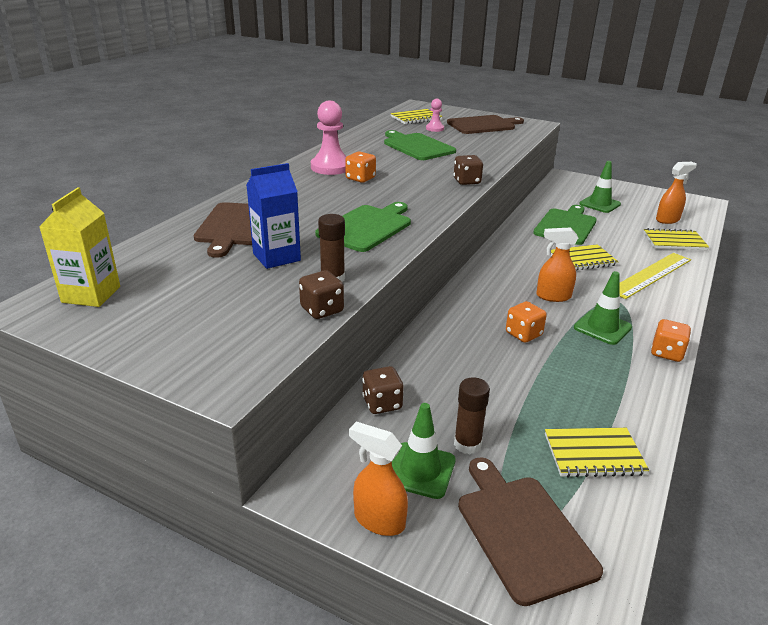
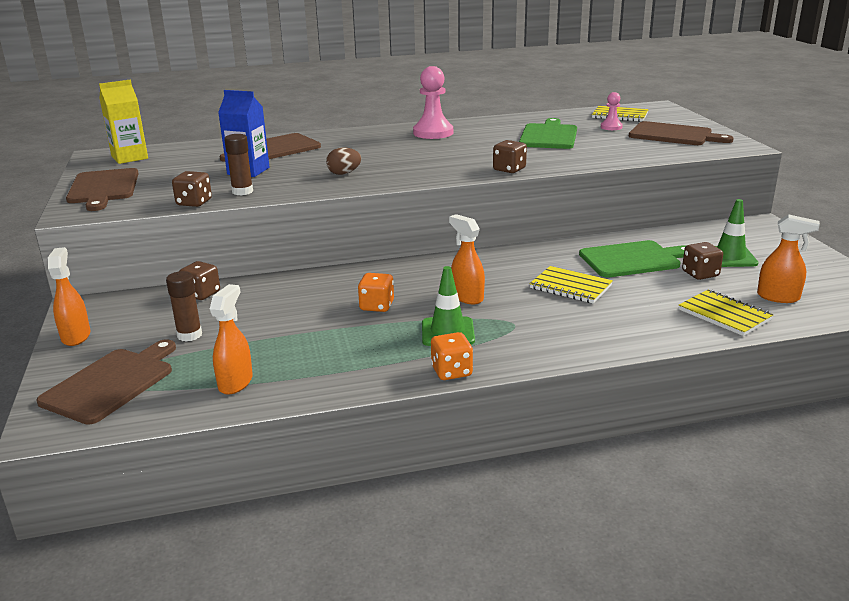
camera: 50 degrees right, 5 degrees down
green cutting board [315,202,411,252] -> brown egg [326,147,361,175]
orange dice [345,152,376,183] -> none
green traffic cone [392,403,456,499] -> none
yellow notebook [545,428,649,478] -> orange spray bottle [210,284,253,395]
yellow ruler [619,253,691,299] -> none
none -> brown cutting board [66,168,139,211]
none -> brown dice [682,242,723,280]

